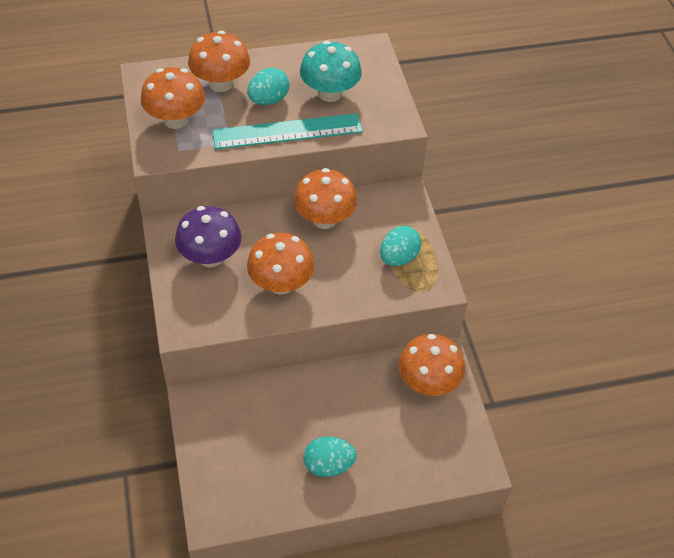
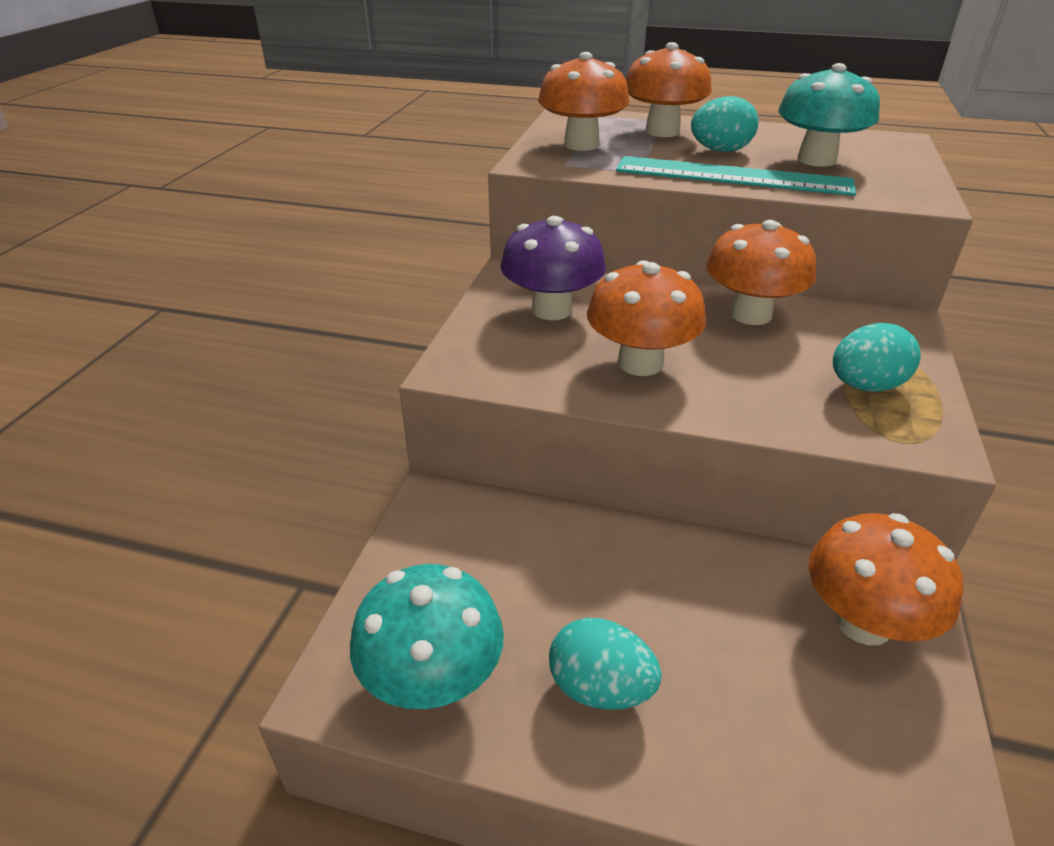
camera: 30 degrees right, 15 degrees down
none -> turquoise mushroom [350,564,504,709]

